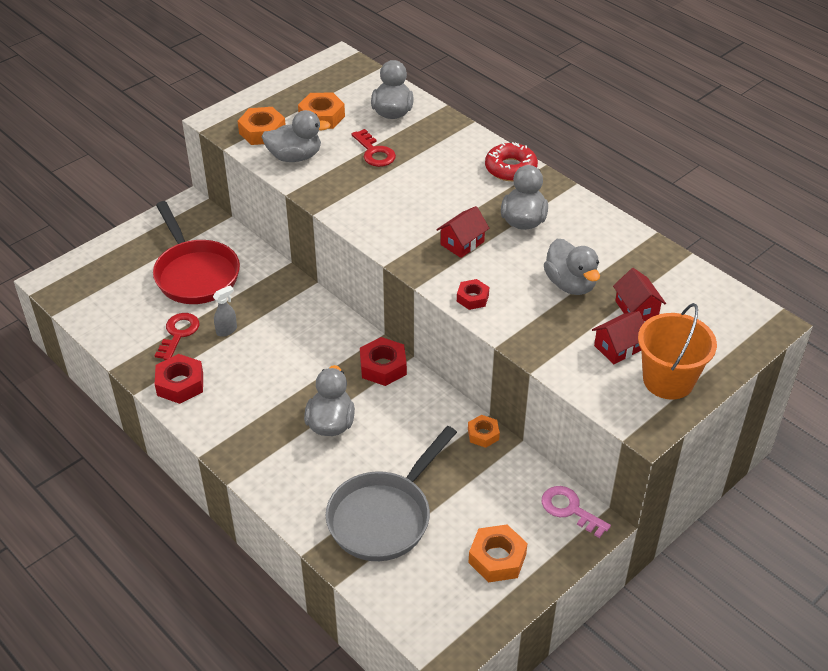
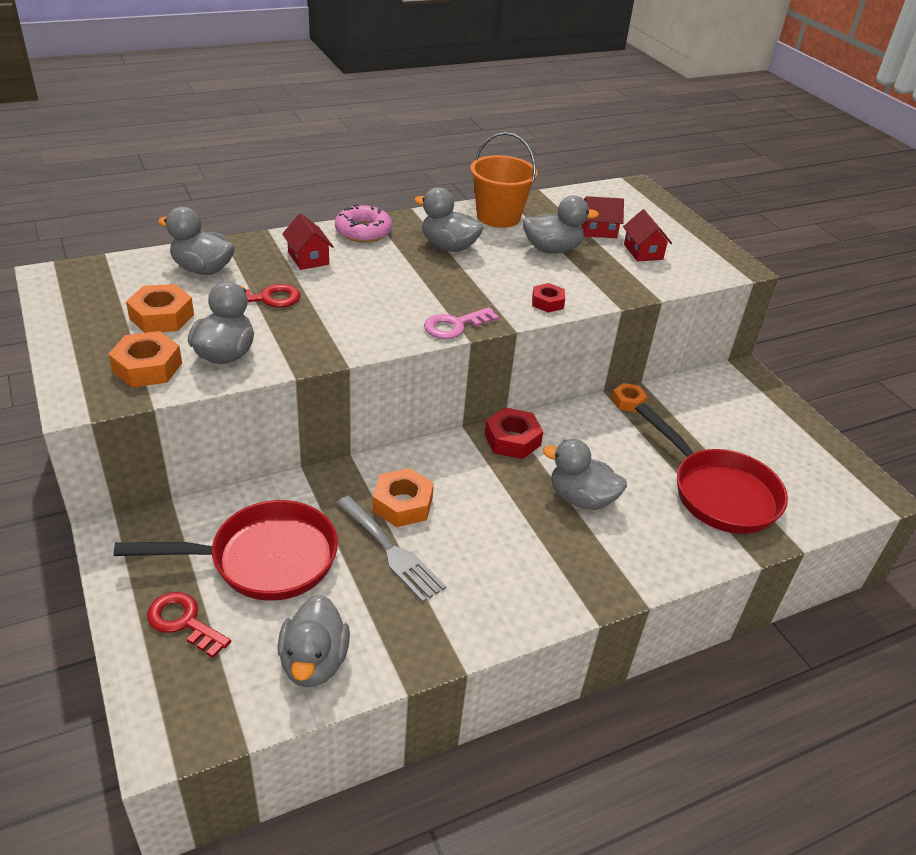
camera: 75 degrees left, 5 degrees down
red key [155,313,199,360] -> red key moved to [147,592,231,658]
red nut [155,354,203,404] -> none
grey spray bottle [213,285,237,337] -> grey fork [337,496,446,602]
grey pan [326,426,457,561] -> red pan [635,403,788,534]
red house [437,206,489,258] -> red house moved to [282,213,334,270]
orange nut [469,524,528,582] -> orange nut moved to [373,468,434,527]
red donut [485,142,538,181] -> pink donut [335,204,392,242]
pink key [542,486,611,538] -> pink key moved to [424,307,499,339]
orange bucket [638,303,717,400] -> orange bucket moved to [470,132,538,228]
none -> grey duck [278,595,350,687]

